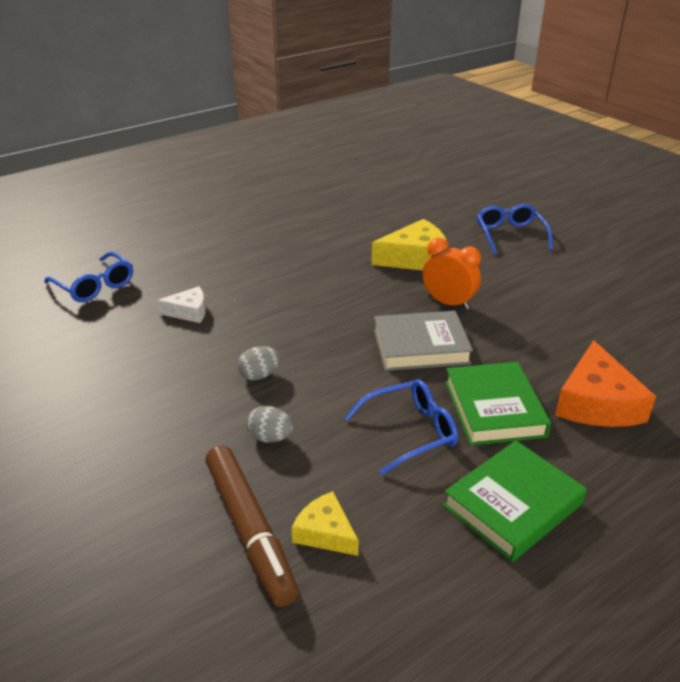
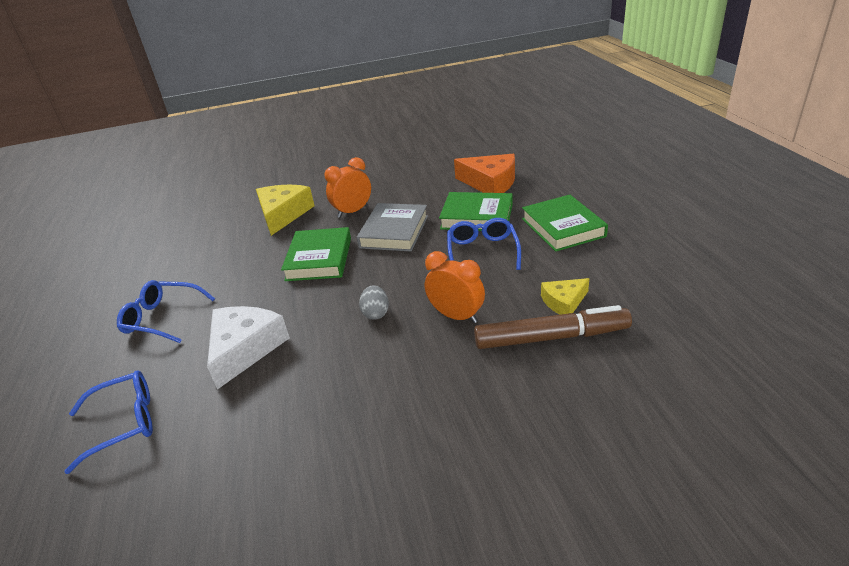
camera: 65 degrees left, 0 degrees up
white cheese [156,286,206,323] -> white cheese [207,306,290,390], size x1.75
grey egg [247,406,294,443] -> orange clock [425,251,485,323]
blue glasses [477,204,553,254] -> blue glasses moved to [117,280,215,343]
none -> green book [281,227,351,281]

